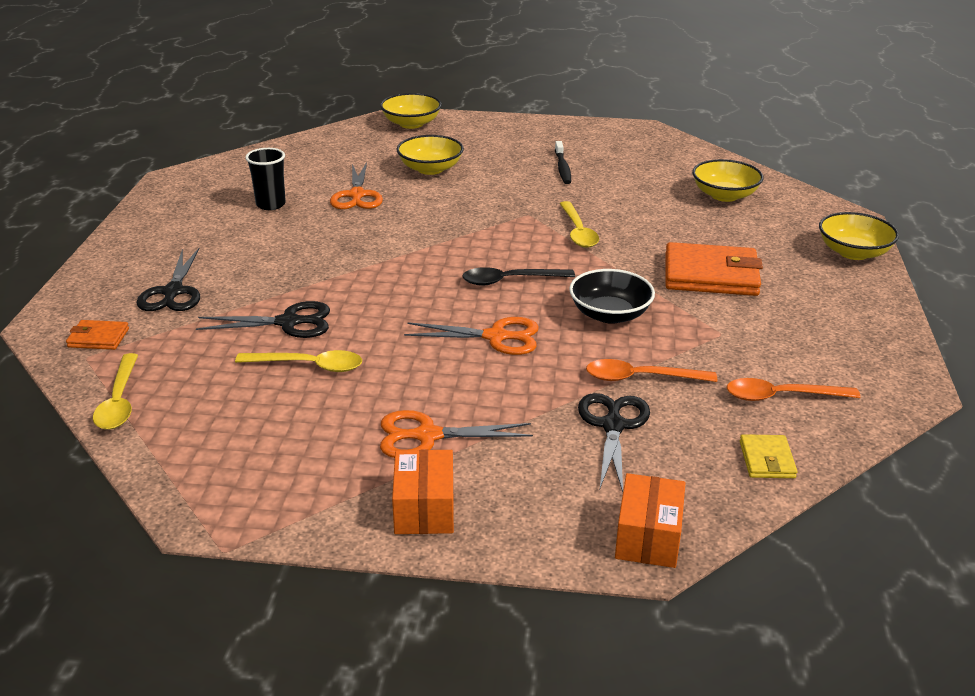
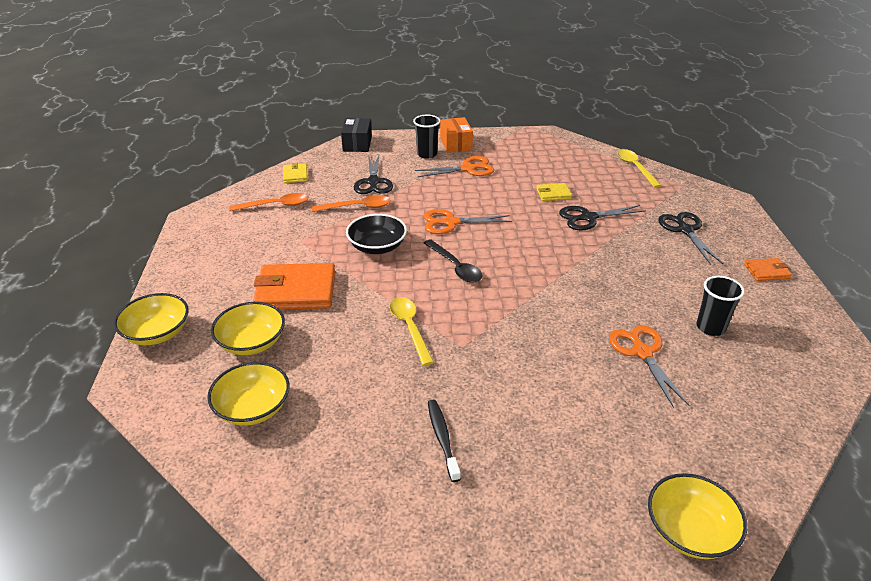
camera: 170 degrees right, 5 degrees up
orange wallet [66,320,129,350] -> orange wallet moved to [744,258,792,281]
yellow spoon [235,350,362,372] -> yellow wallet [536,183,572,201]
yellow bowl [396,135,464,175] -> yellow bowl moved to [211,302,285,355]
black spoon [462,267,575,286] -> black spoon turned 75 degrees clockwise [424,239,482,283]
orange box [615,473,686,568] -> black box [341,118,372,152]
none -> black cup [413,115,440,159]

